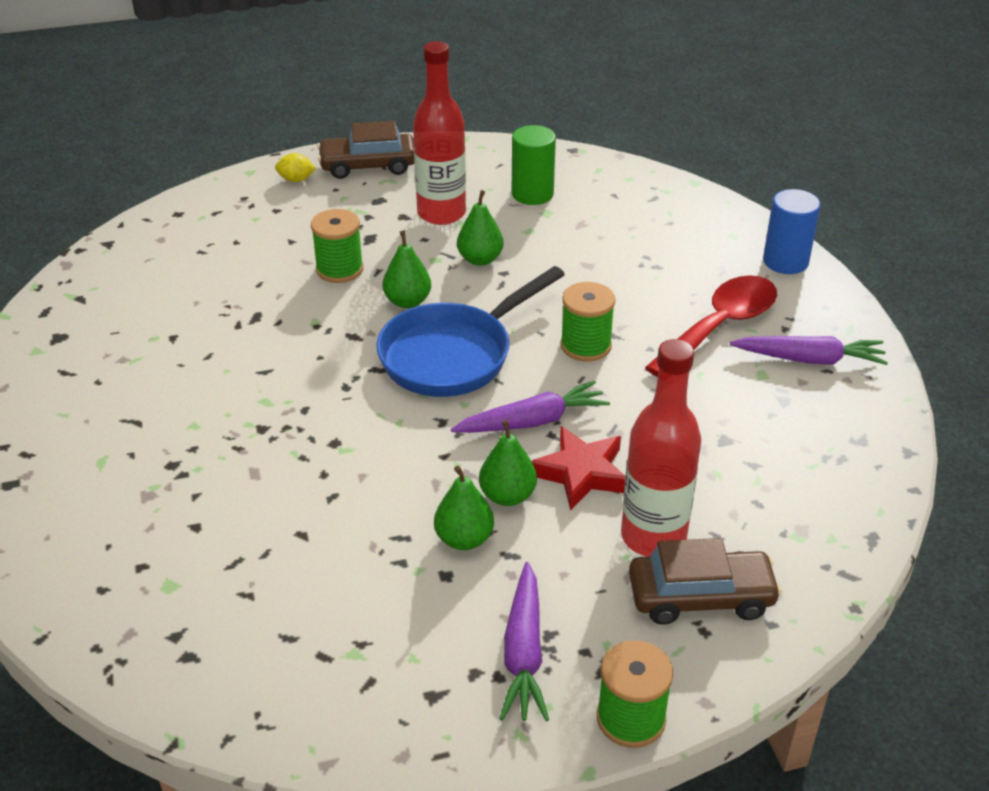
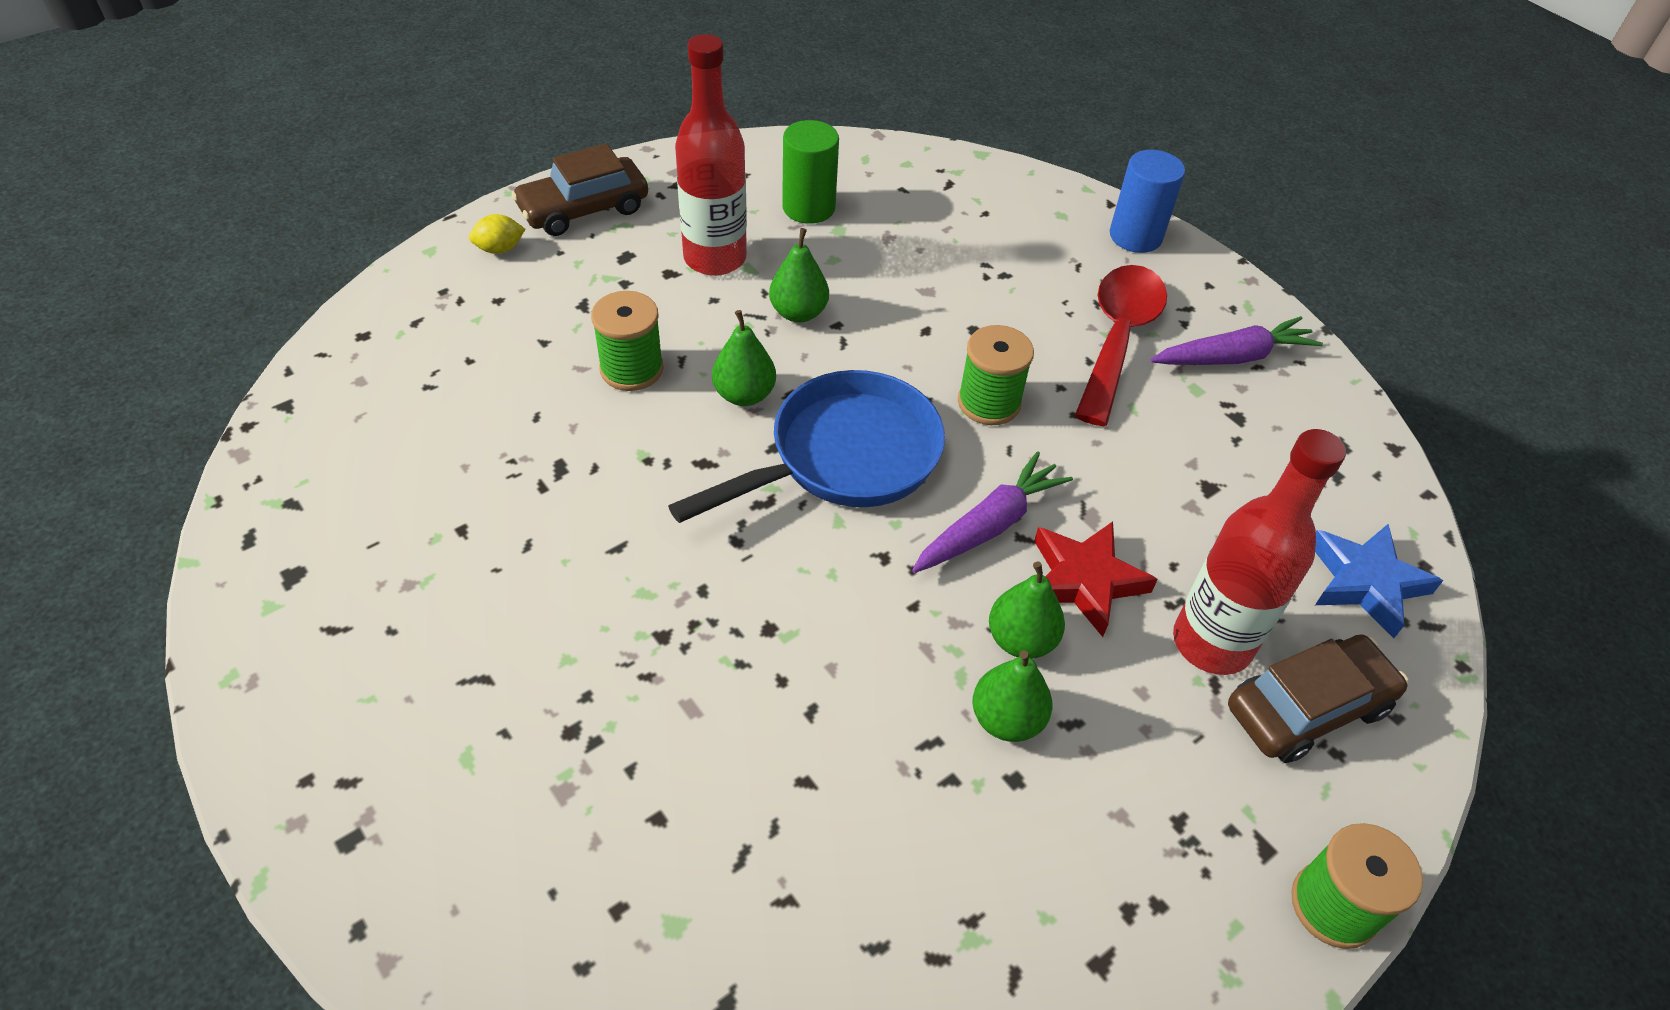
camera: 25 degrees left, 10 degrees up
blue pan [376,266,565,397] -> blue pan turned 150 degrees counterclockwise [668,370,945,523]
purple carrot [499,562,549,721] -> none
none -> blue star [1315,524,1443,638]

